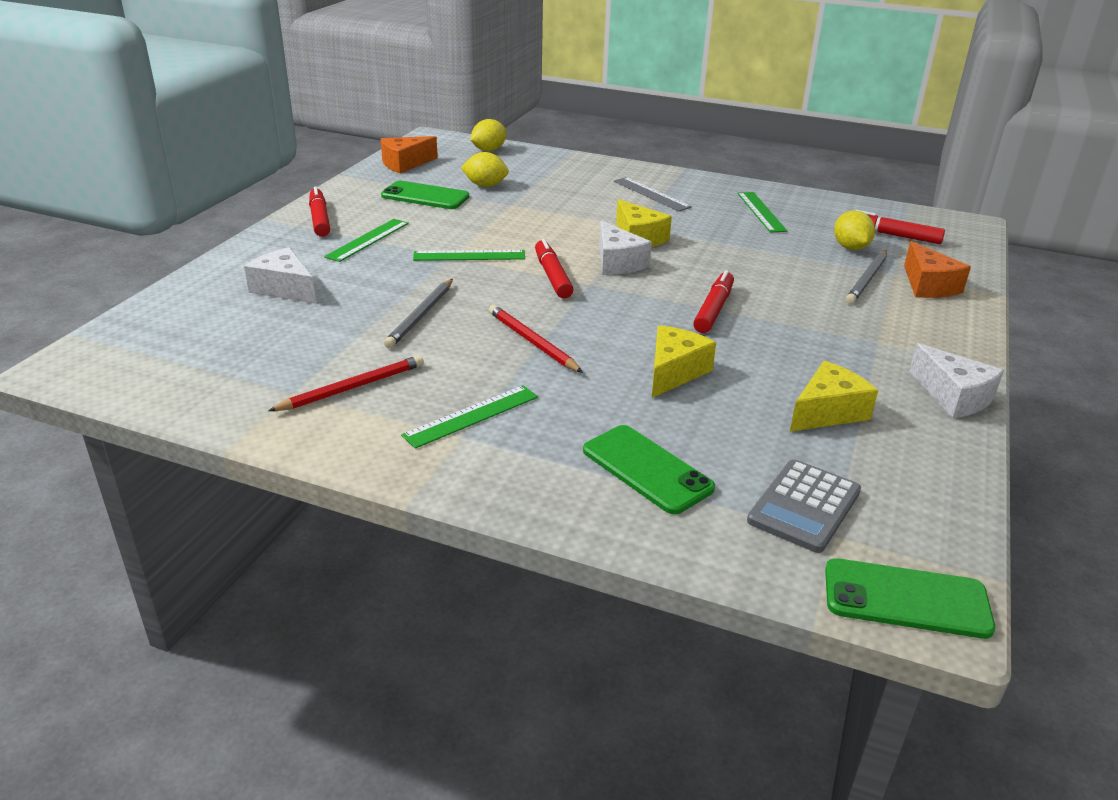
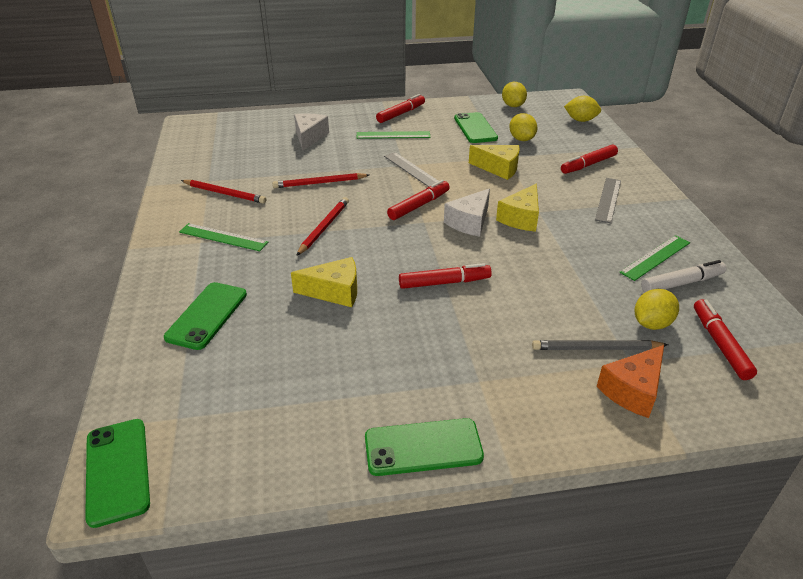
camera: 60 degrees right, 5 degrees up
orange cheese [381,136,438,173] -> yellow lemon [502,82,527,107]
grey pencil [384,279,453,348] -> red pencil [272,173,369,188]
green ruler [413,250,525,261] -> grey ruler [384,152,438,187]
grey calculator [747,459,861,553] -> none
yellow cheese [790,361,878,432] -> yellow cheese moved to [469,145,520,180]
white cheese [909,343,1004,418] -> green phone [365,418,484,476]
none -> red marker [561,144,618,174]
none -> white marker [641,260,727,292]

